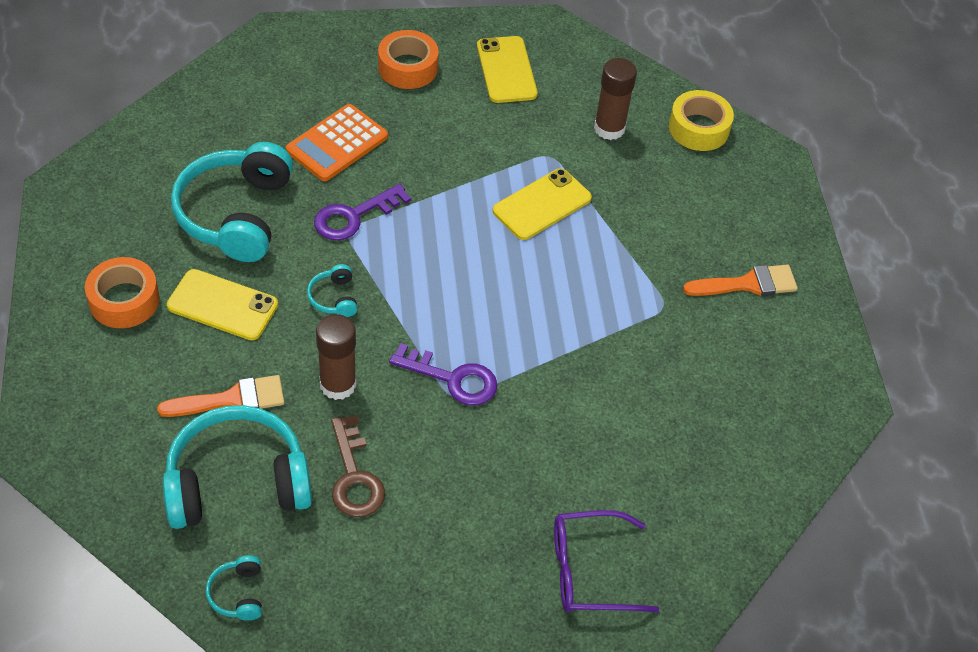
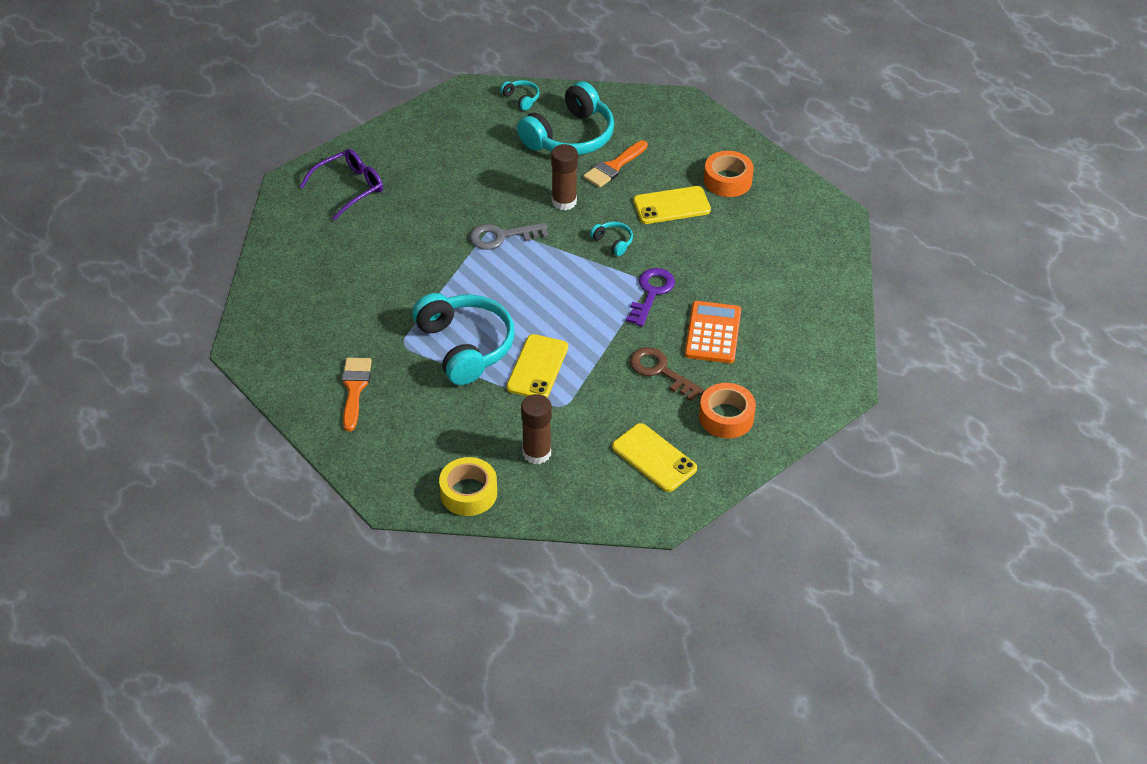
camera: 150 degrees right, 5 degrees down
turquoise headphones [171,142,293,262] -> turquoise headphones moved to [412,293,515,385]
brown key [331,415,385,517] -> brown key moved to [630,347,704,402]
purple key [389,343,498,405] -> grey key [470,223,549,250]
orange brush [683,264,798,296] -> orange brush turned 135 degrees clockwise [342,358,372,431]

